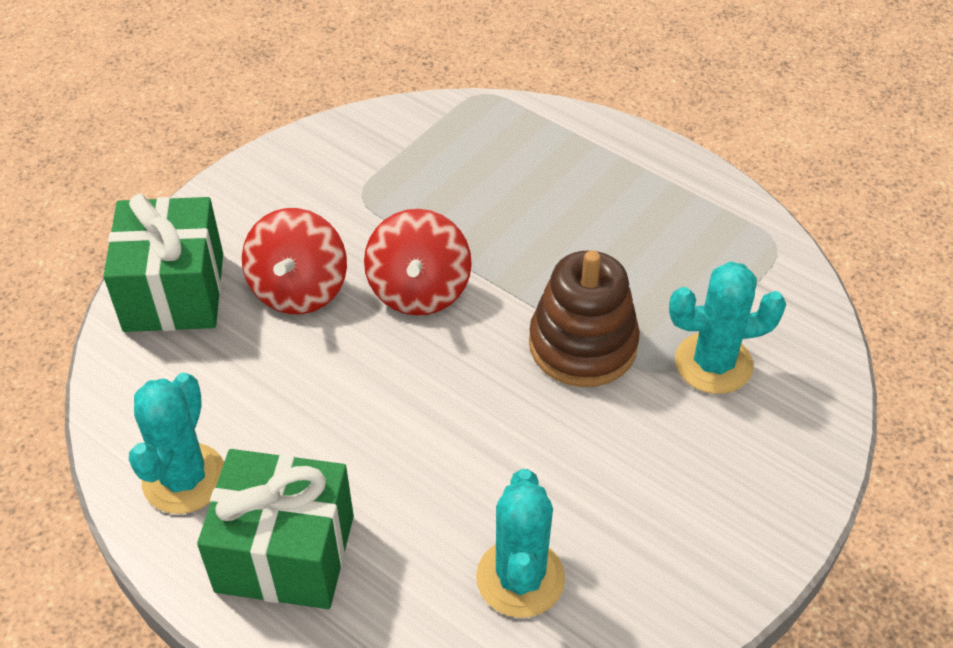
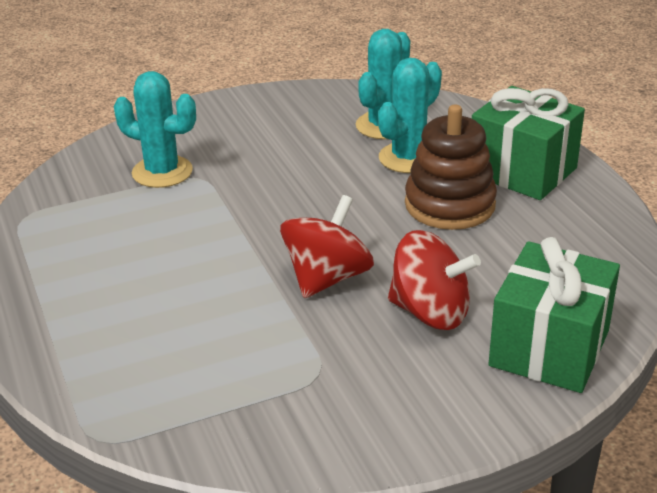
camera: 150 degrees left, 15 degrees down
turquoise cactus [129,373,224,514] -> turquoise cactus moved to [378,58,442,173]
red spinning top [242,208,347,314] -> red spinning top turned 75 degrees clockwise [388,230,481,330]
brown stacking toy [529,250,640,387] -> brown stacking toy moved to [405,105,497,230]

